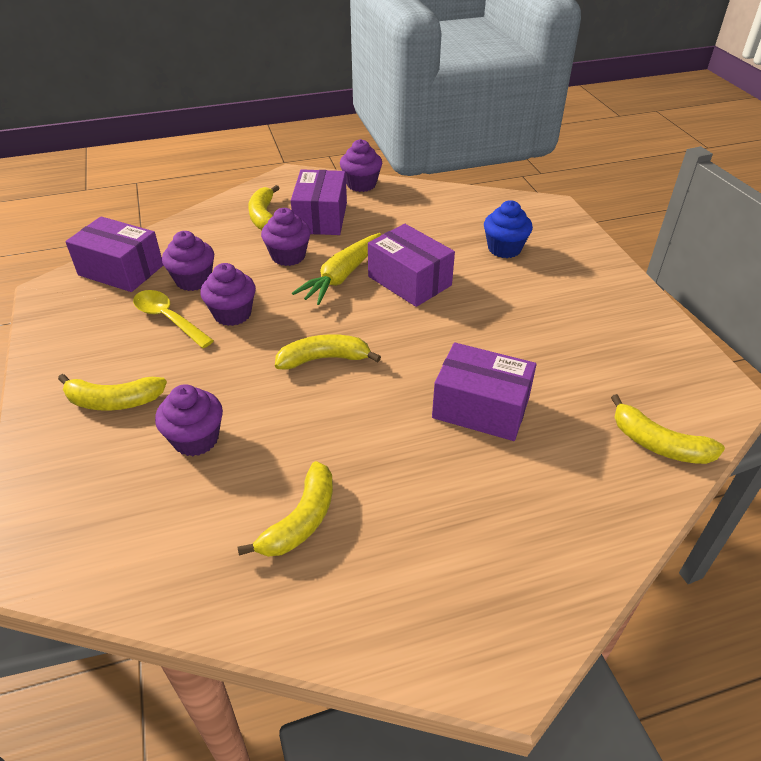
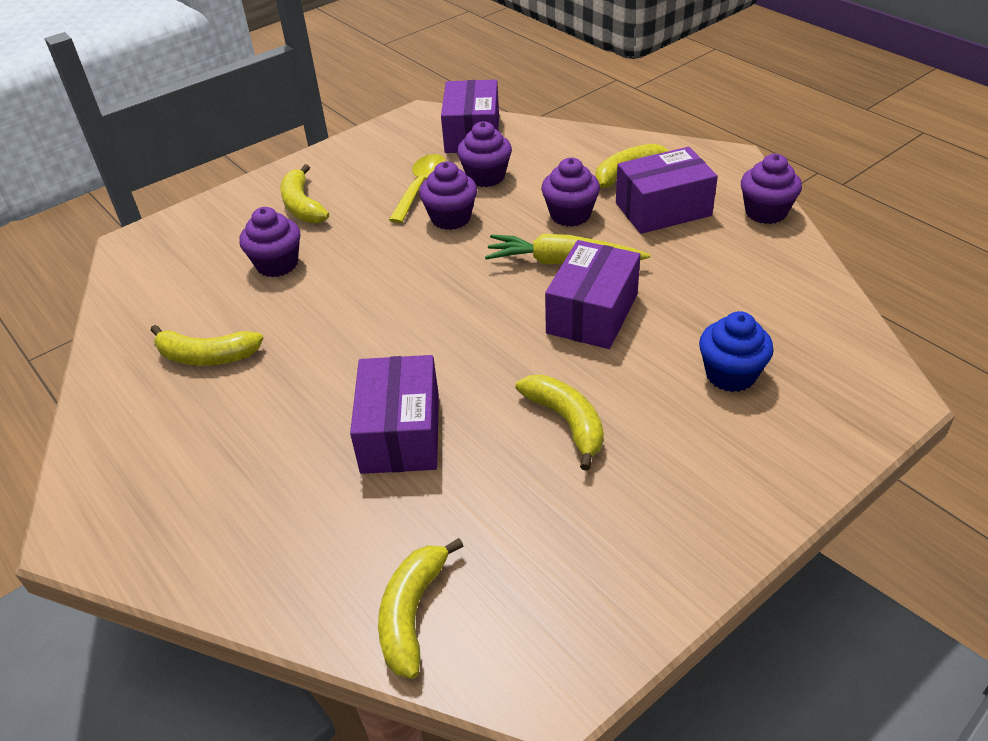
camera: 70 degrees right, 0 degrees up
yellow banana [275,334,381,369] -> yellow banana moved to [516,374,604,471]

